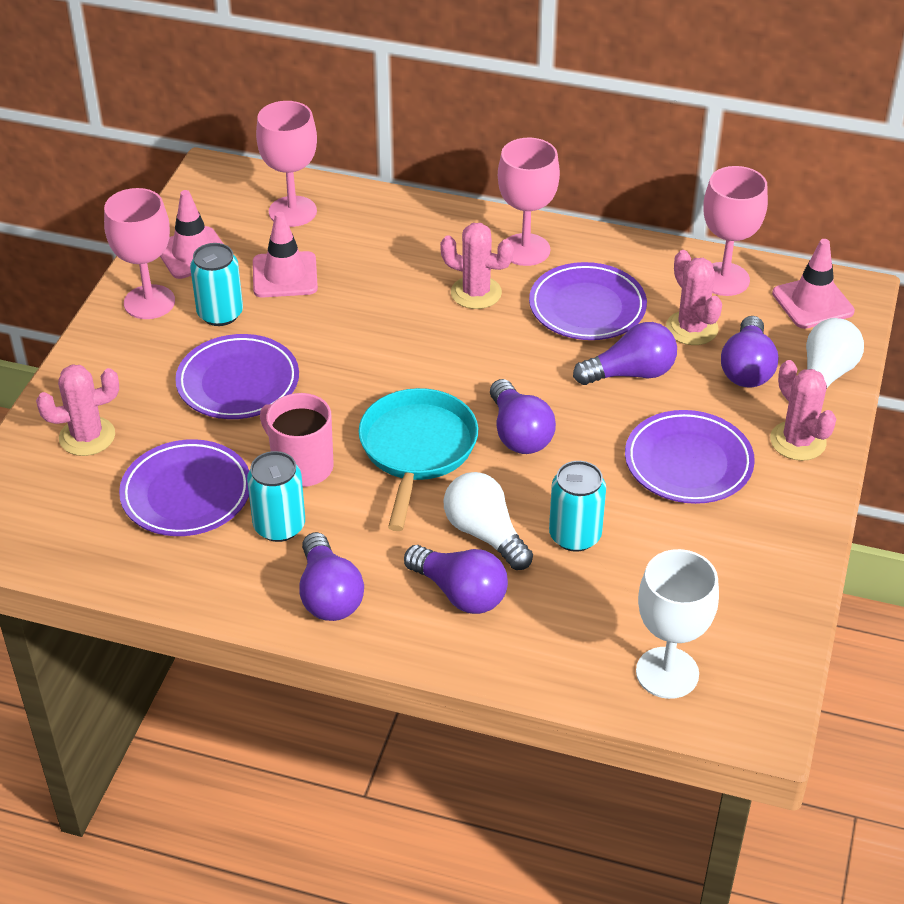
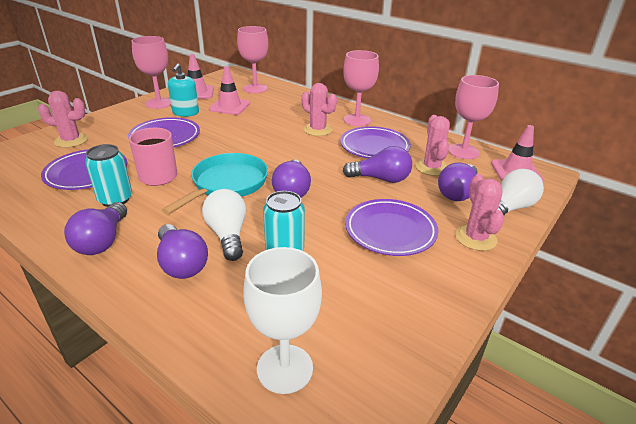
camera: 20 degrees right, 10 degrees down
turquoise can [190,243,243,326] -> turquoise soap dispenser [168,63,199,117]

